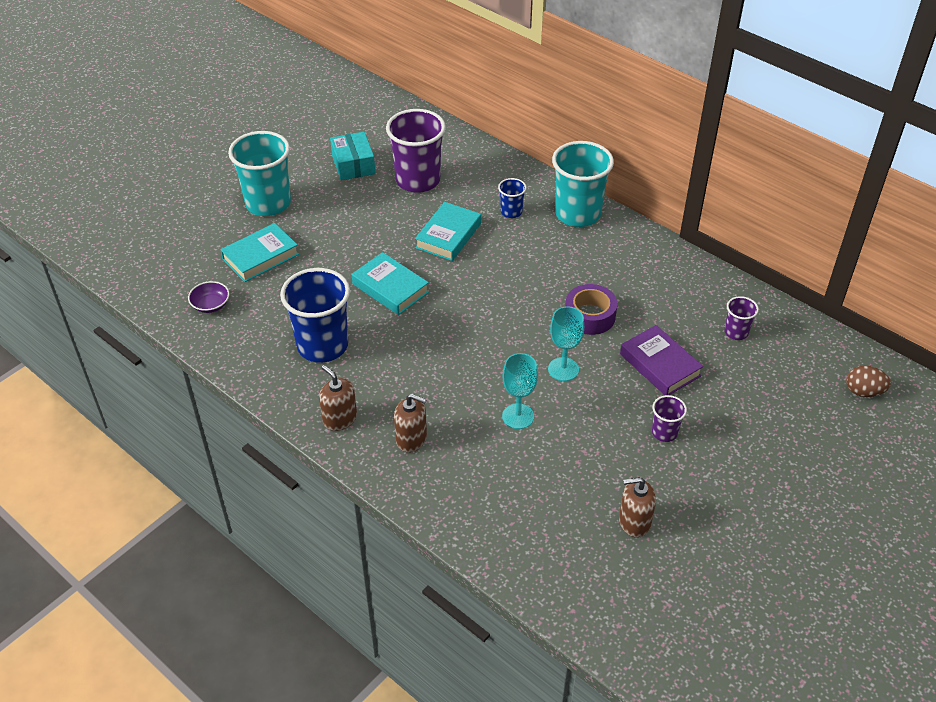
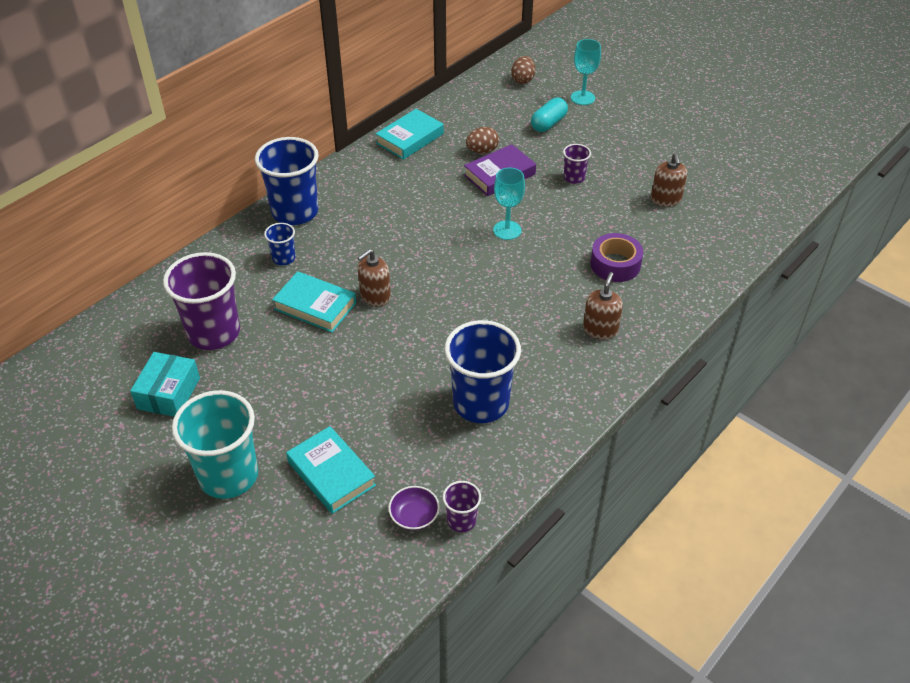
camera: 90 degrees left, 0 degrees up
brown soap dispenser [319,365,357,431] -> brown soap dispenser moved to [358,249,391,306]
turquoise box [330,132,375,180] -> turquoise box turned 60 degrees counterclockwise [130,352,200,417]
turquoise book [352,252,429,315] -> turquoise book moved to [375,109,444,160]
turquoise goblet [502,353,538,429] -> turquoise goblet moved to [571,39,601,105]
turquoise cup [552,141,614,227] -> blue cup [255,137,319,225]
purple tape [565,284,617,335] -> purple tape moved to [590,233,643,282]
purple cup [725,296,759,340] -> purple cup moved to [443,481,481,532]
none -> brown egg [466,127,499,153]
none -> turquoise capsule [531,98,568,132]

